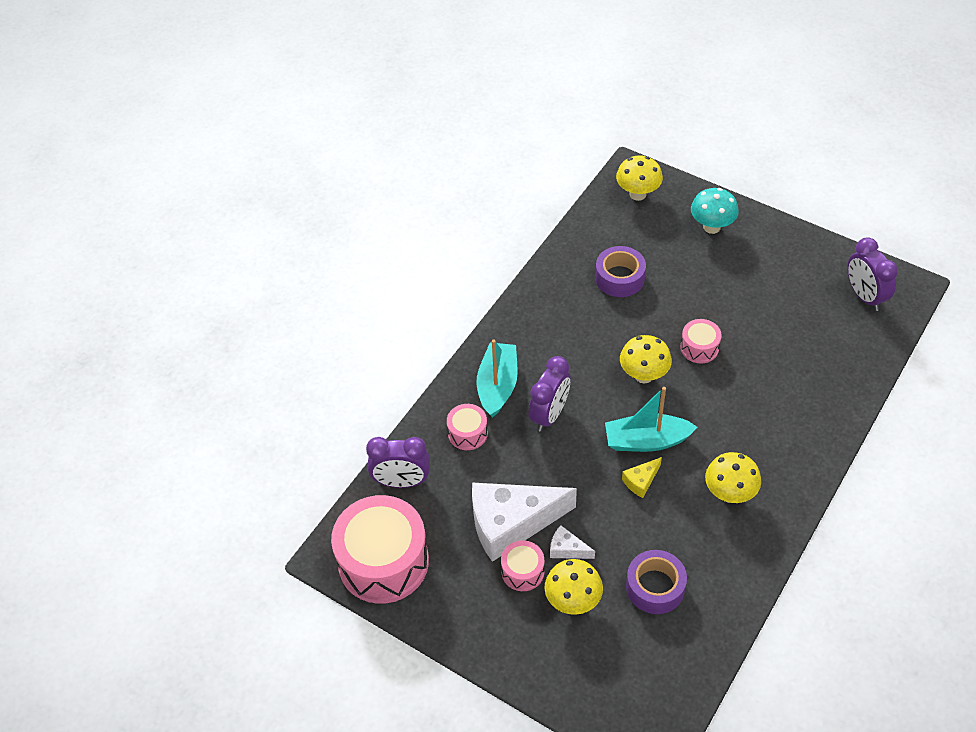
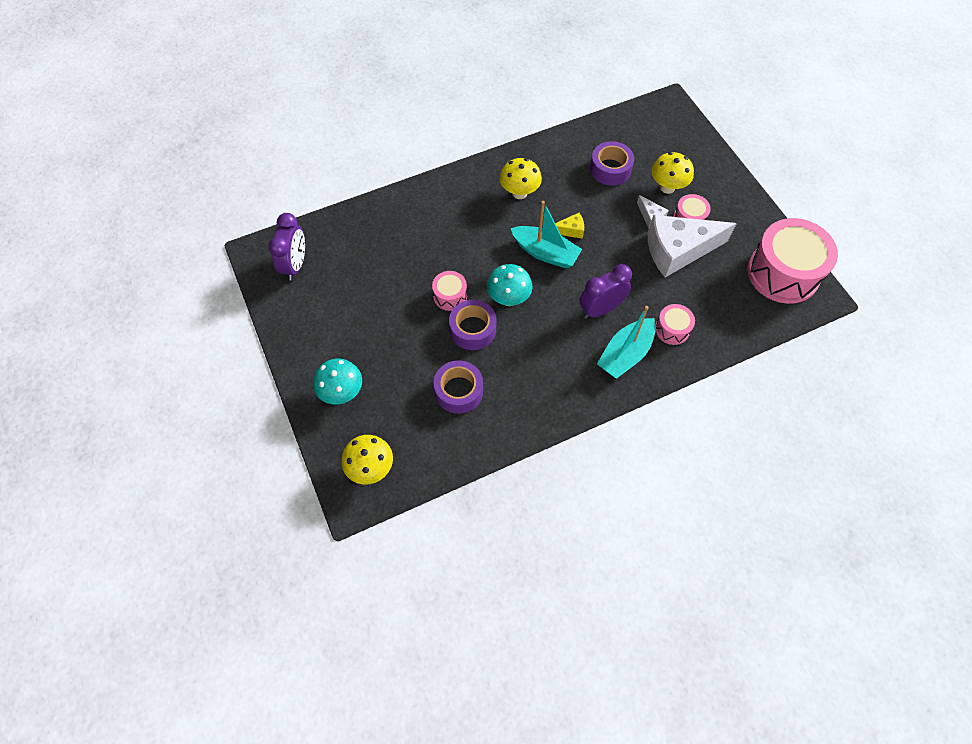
camera: 150 degrees left, 10 degrees up
purple clock [366,437,430,488] -> none
white cheese [472,483,577,562] -> white cheese turned 150 degrees clockwise [647,215,737,277]
yellow mushroom [620,335,672,383] -> turquoise mushroom [487,264,533,306]
none -> purple tape [449,300,496,350]

